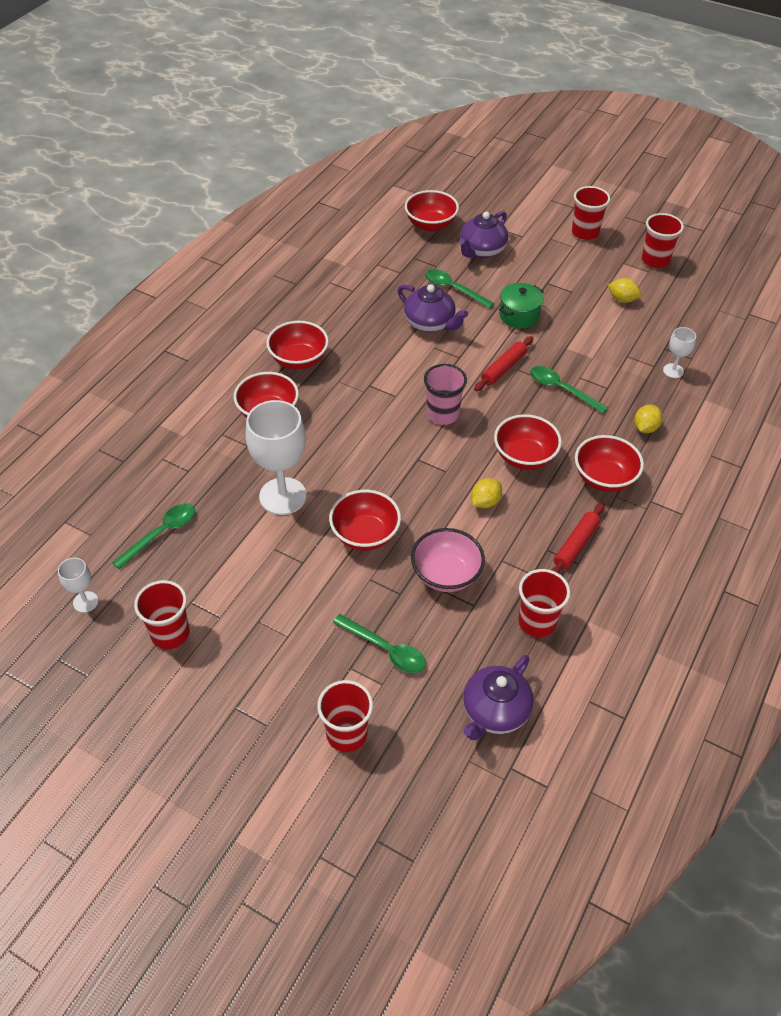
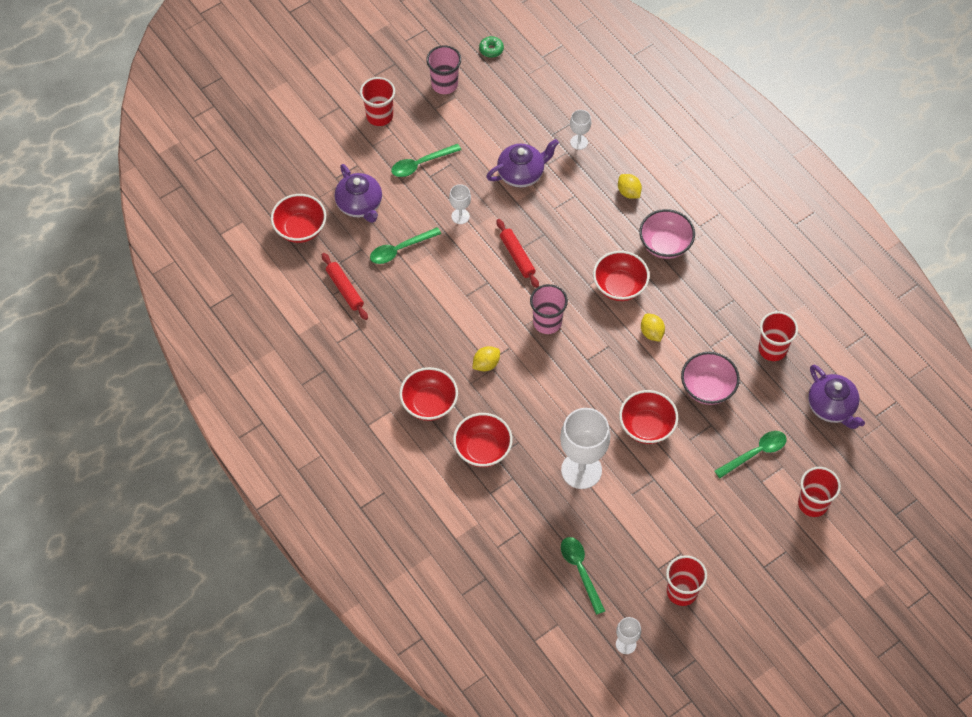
camera: 65 degrees left, 10 degrees up
purple teapot [398,284,468,332] -> purple teapot moved to [486,139,559,187]
green pot [499,283,544,329] -> white goblet [449,184,471,224]
green spoon [530,366,608,413] -> green spoon moved to [391,144,461,177]
red rolling pin [552,502,605,574] -> red rolling pin moved to [322,253,368,320]
red bowl [575,435,644,492] -> pink bowl [639,209,695,259]
yellow lemon [608,278,641,303] -> yellow lemon moved to [472,346,500,371]
red cup [642,213,684,268] -> pink cup [426,45,461,94]
none -> green donut [479,36,504,58]

